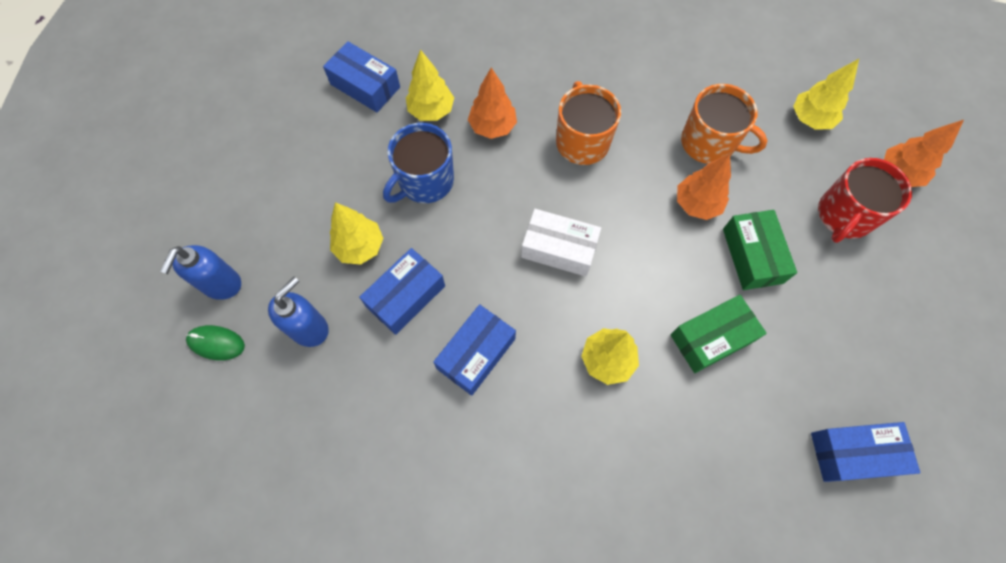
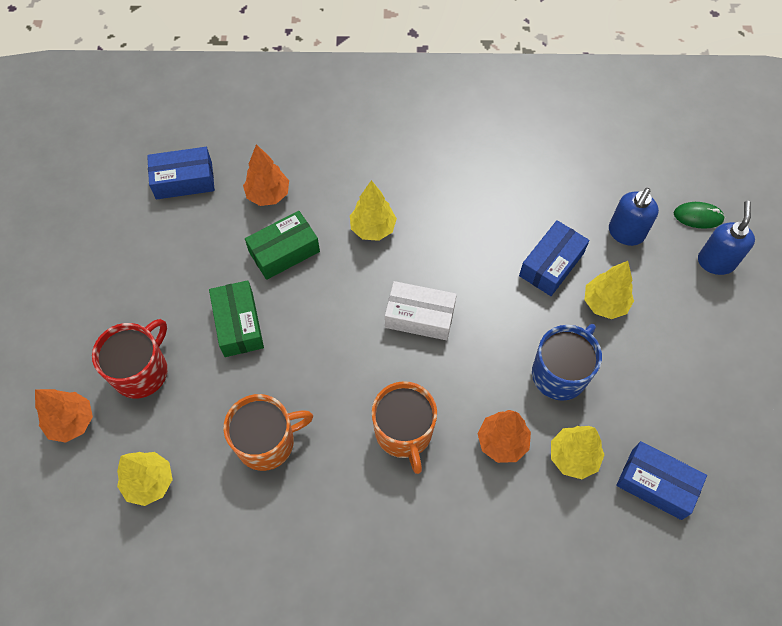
camera: 175 degrees right, 5 degrees down
blue box [433,304,516,396] -> none
orange tree [677,154,731,220] -> orange tree moved to [243,144,289,206]
orange mug [681,84,768,164] -> orange mug turned 135 degrees clockwise [223,394,313,471]

